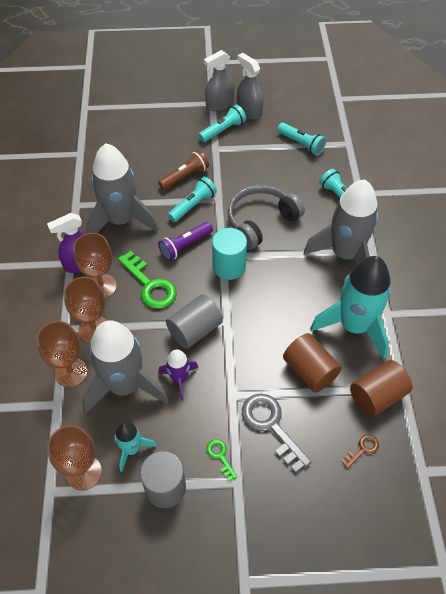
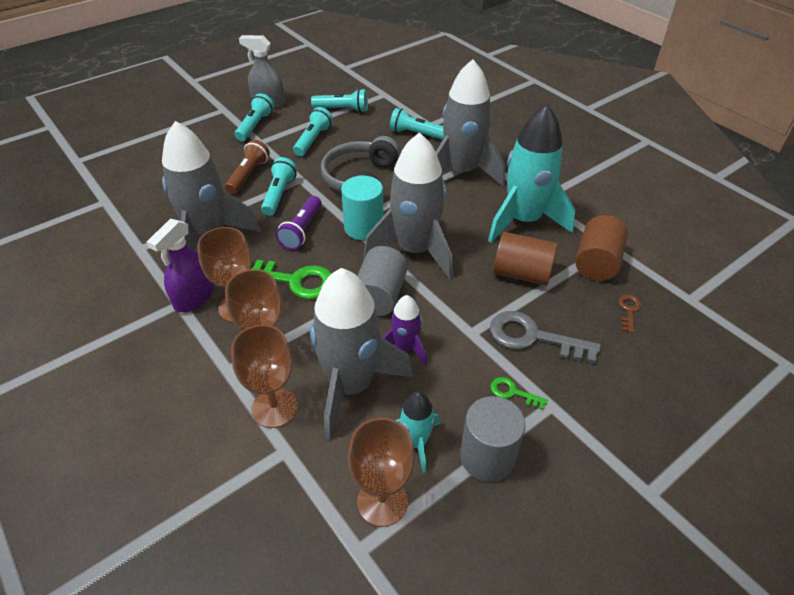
camera: 35 degrees left, 10 degrees down
grey spray bottle [204,50,234,111] -> none
none -> turquoise flashlight [293,107,333,156]
none -> grey rocket [364,132,453,279]

